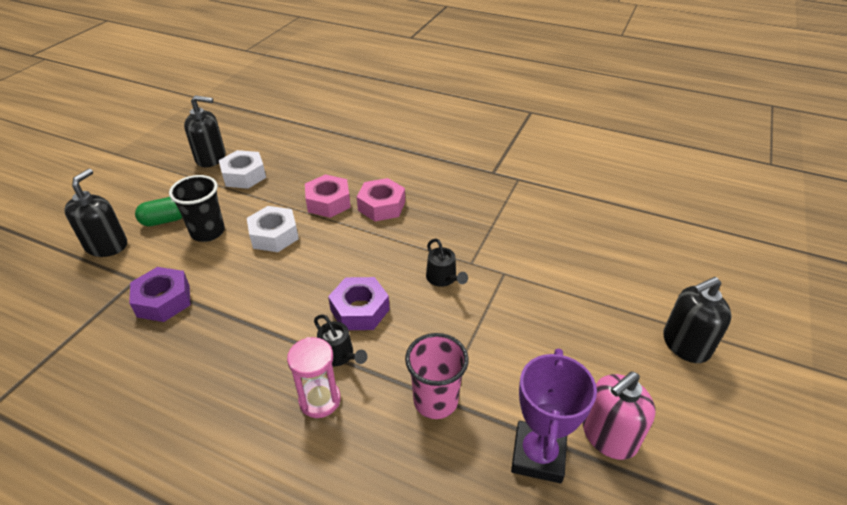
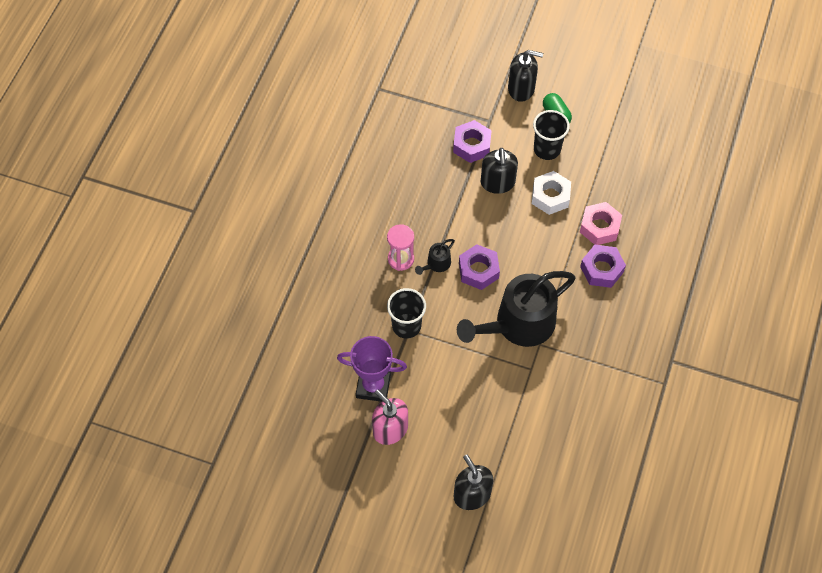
camera: 85 degrees right, 20 degrees up
black soap dispenser [184,95,225,167] -> black soap dispenser moved to [481,148,518,194]
white nut [219,150,266,189] -> none
pink nut [357,178,405,221] -> purple nut [580,245,626,288]
pink cup [405,333,469,419] -> black cup [387,288,426,339]
black watering can [426,238,468,287] -> black watering can [457,271,576,347], size x2.42

